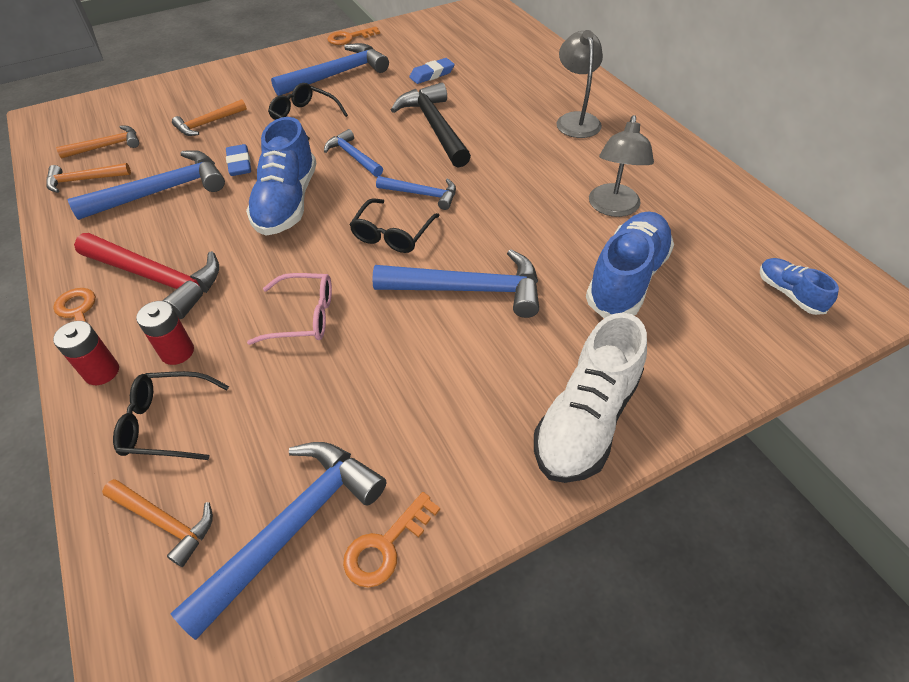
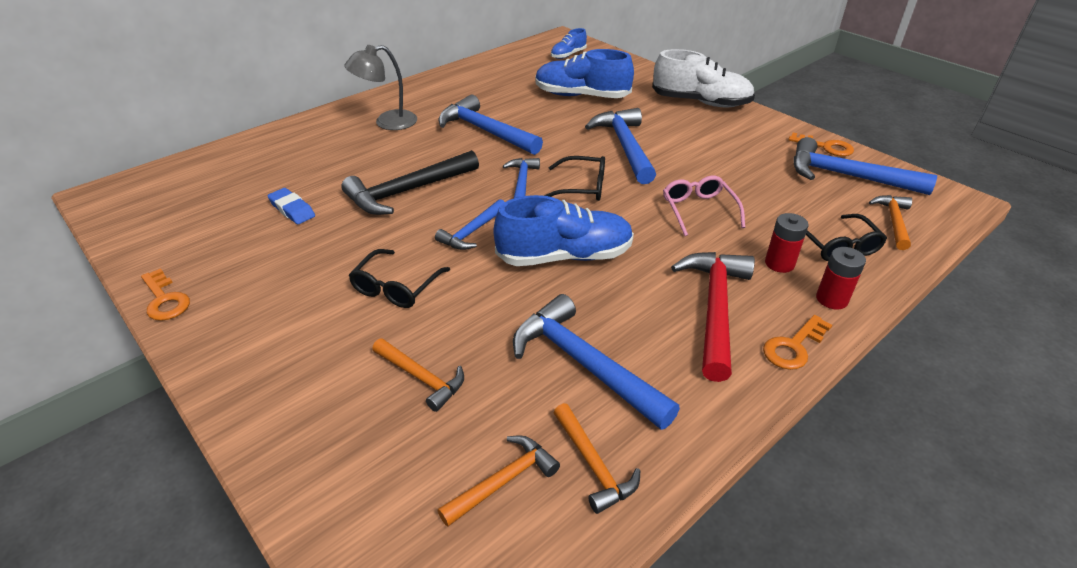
camera: 105 degrees left, 10 degrees down
orange hammer [56,126,139,158] -> orange hammer turned 90 degrees clockwise [437,436,560,527]
blue eraser [226,144,251,176] -> none
blue hammer [271,43,389,96] -> blue hammer moved to [438,94,543,155]
grey lamp [589,115,654,217] -> none

